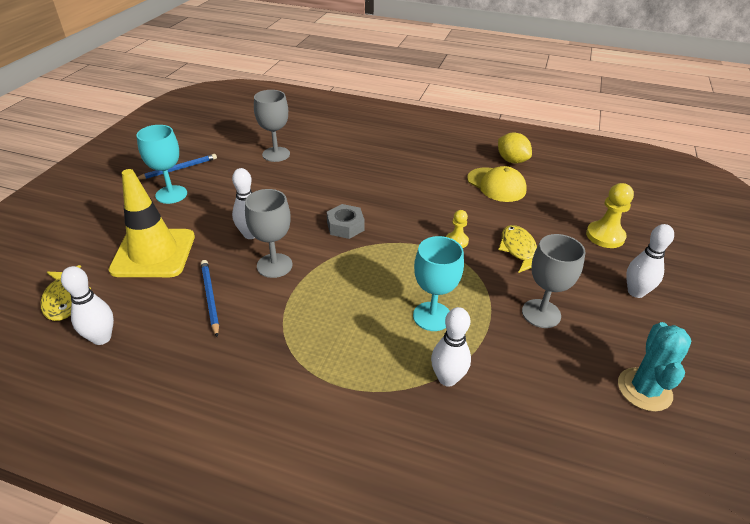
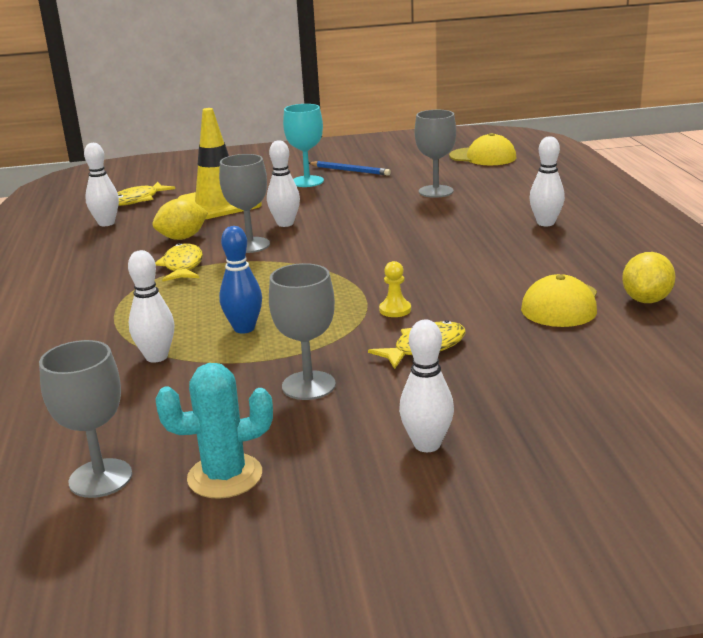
camera: 65 degrees right, 15 degrees down
blue pencil [201,260,219,337] -> yellow lemon [152,199,208,240]
grey nut [327,204,364,239] -> none
turquoise goblet [413,236,464,331] -> blue bowling pin [219,226,262,334]
yellow pawn [586,183,634,248] -> none
none -> grey goblet [39,340,132,498]
none -> yellow fish [155,243,203,281]
none -> yellow cap [449,133,516,165]
none -> white bowling pin [529,136,565,226]

